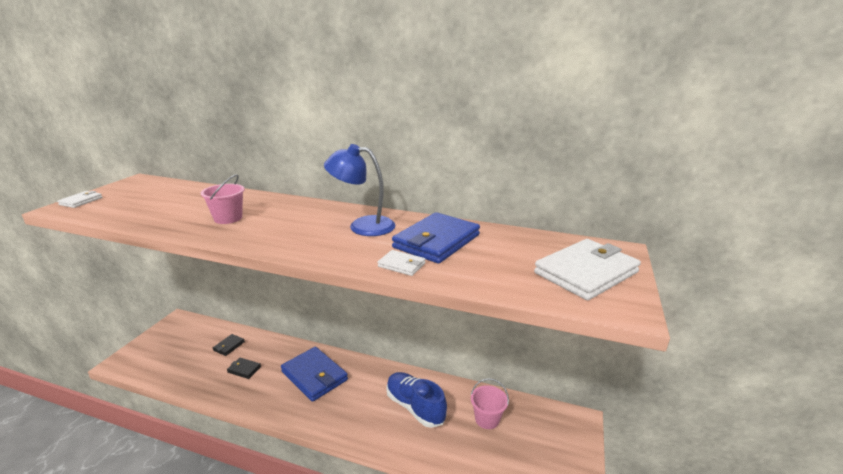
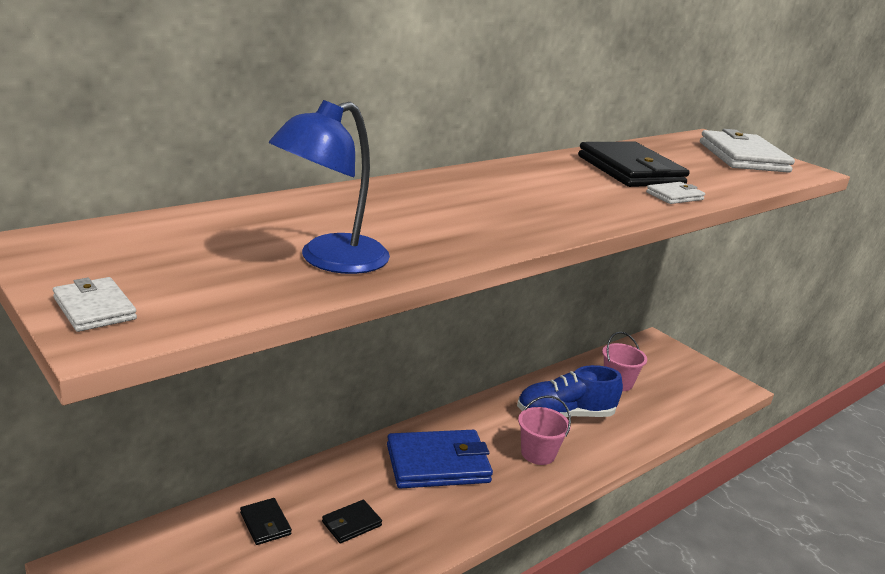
camera: 60 degrees left, 0 degrees up
pink bucket [201,174,245,224] -> pink bucket moved to [518,395,571,465]
blue lamp [324,144,395,236] -> blue lamp moved to [269,100,390,274]
blue wallet [392,212,480,264] -> black wallet [578,141,690,187]

